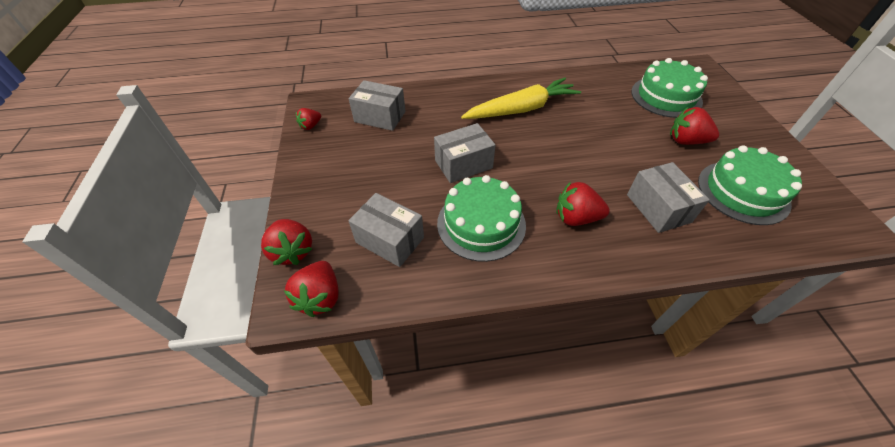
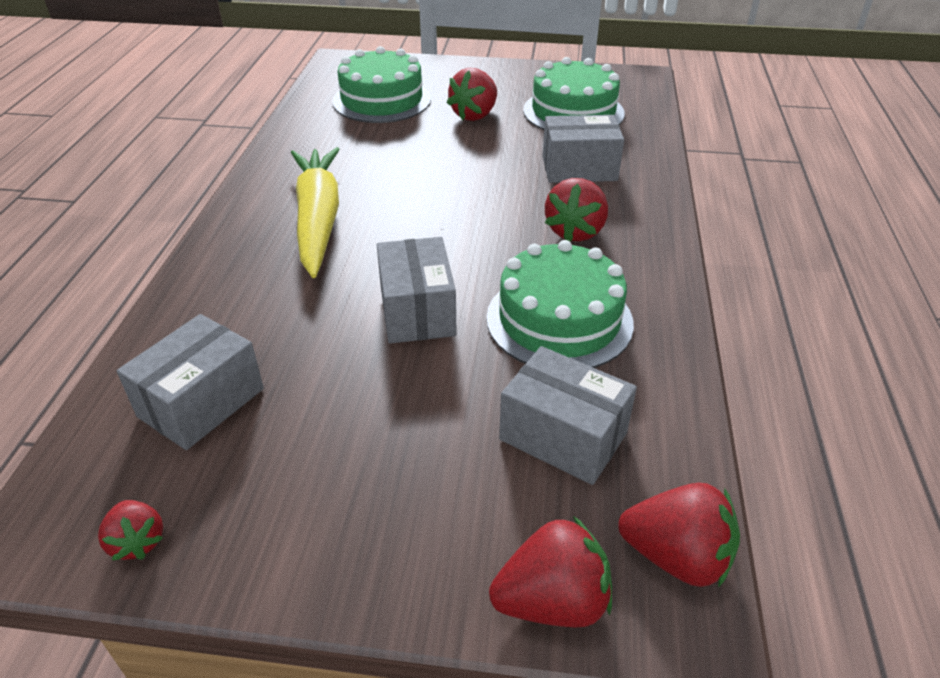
camera: 75 degrees left, 10 degrees down
grey box [348,193,424,267] -> grey box turned 75 degrees clockwise [499,346,637,485]

